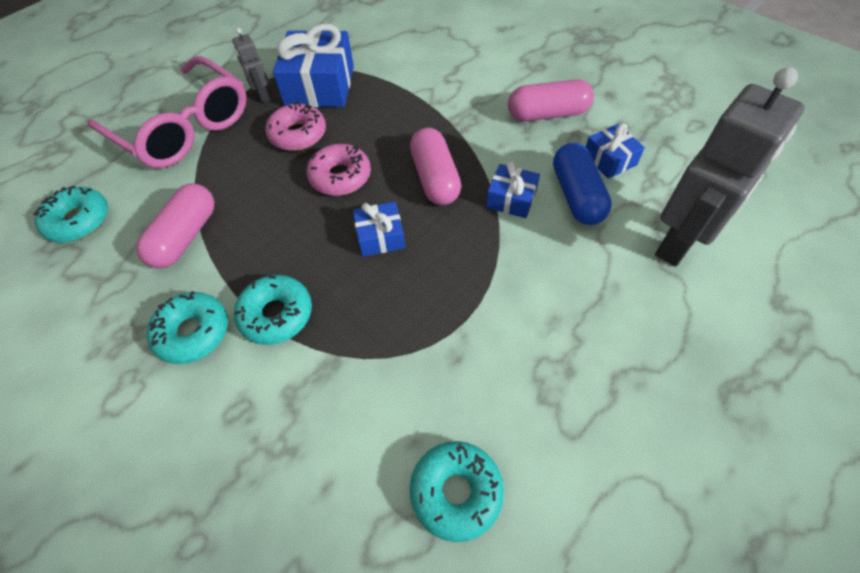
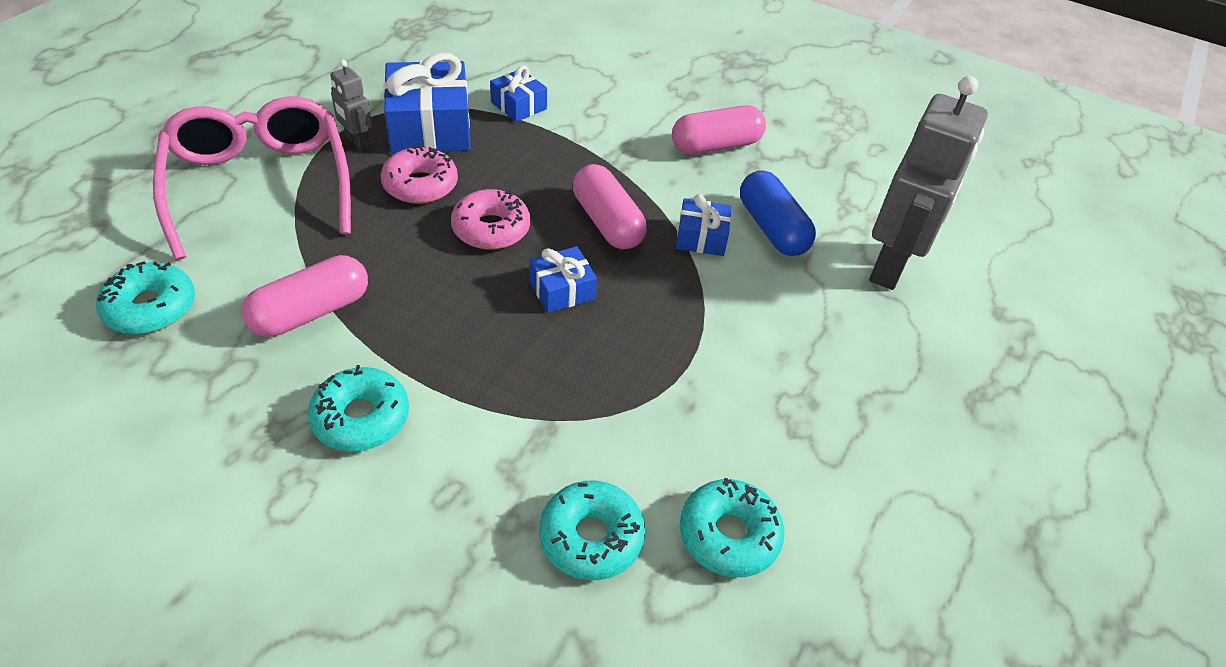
camera: 20 degrees left, 10 degrees down
pink glasses [87,56,247,168] -> pink glasses turned 135 degrees counterclockwise [153,97,351,260]
pink capsule [136,184,214,269] -> pink capsule turned 45 degrees clockwise [242,255,368,337]
turquoise donut [234,275,312,345] -> turquoise donut moved to [539,481,645,580]
blue gift [586,123,645,179] -> blue gift moved to [490,66,547,122]

